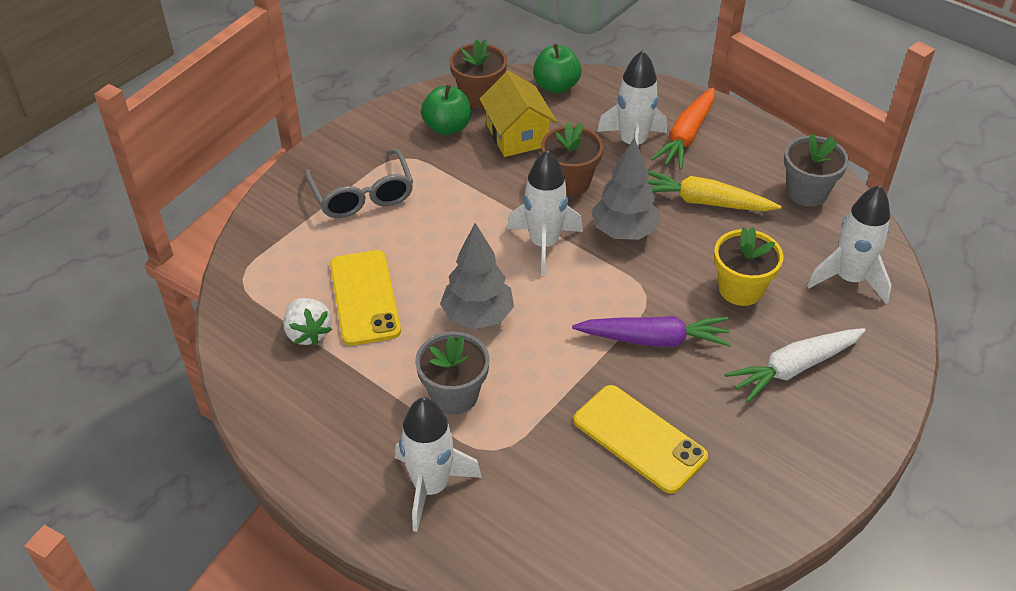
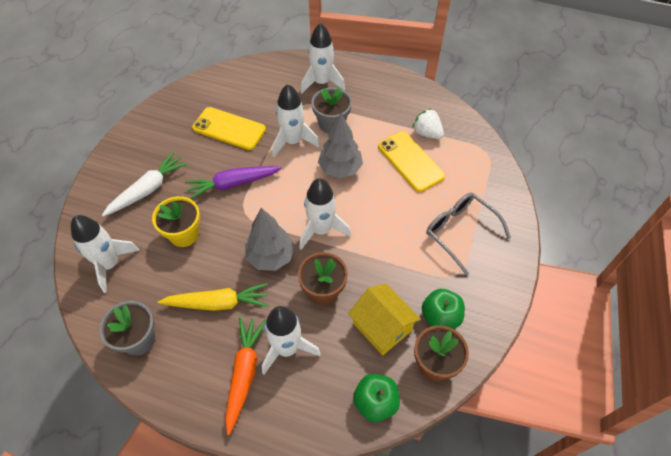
camera: 160 degrees right, 10 degrees up
none -> white rocket [273,84,319,157]

